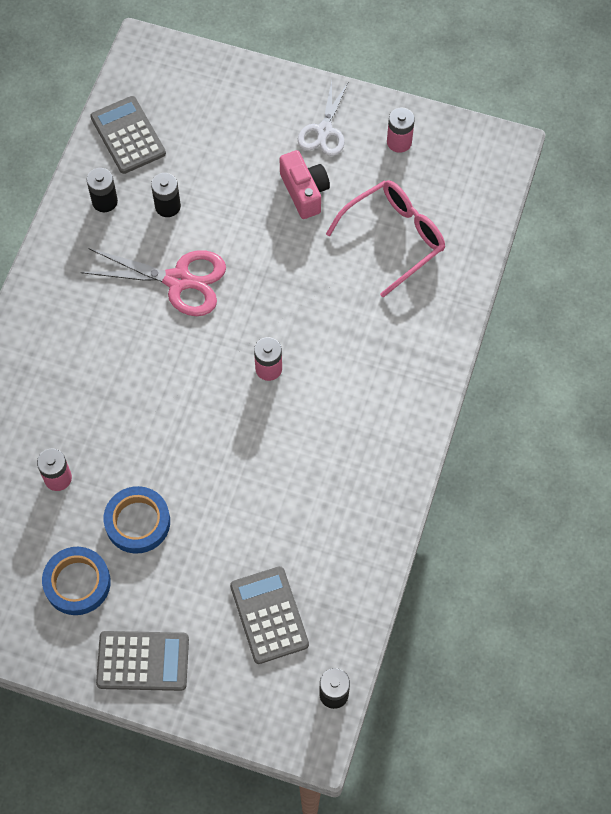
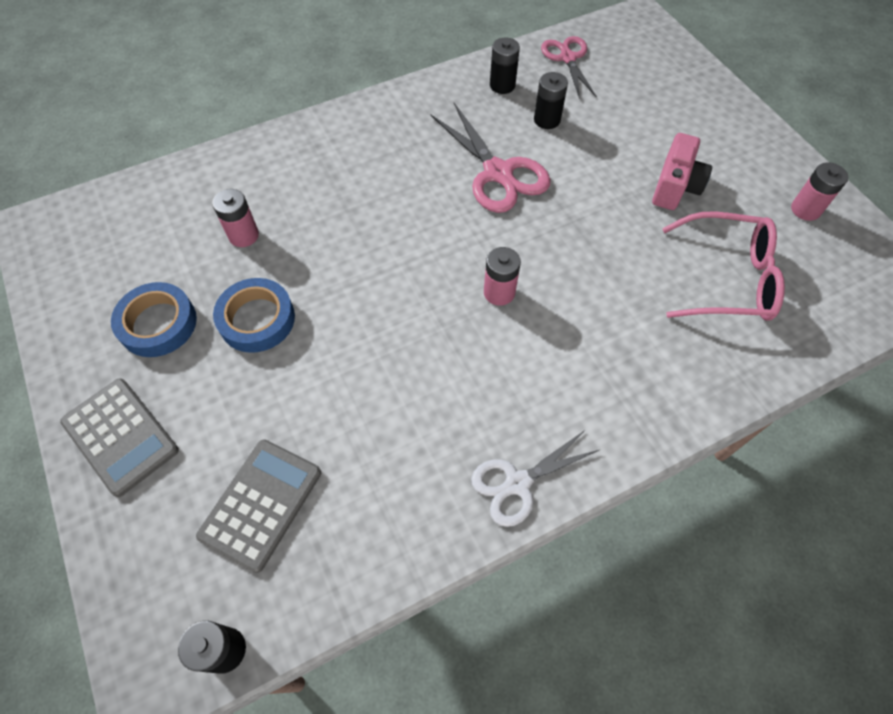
camera: 45 degrees right, 5 degrees down
grey calculator [90,96,166,174] -> pink scissors [541,36,597,99]
white scissors [298,81,349,156] -> white scissors moved to [471,430,601,527]

